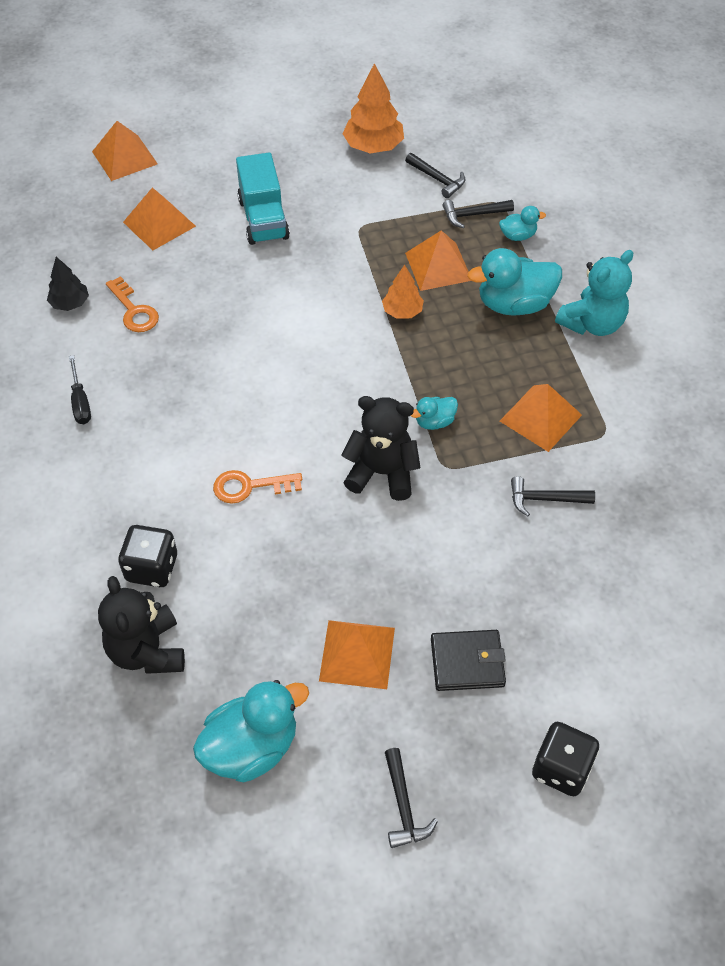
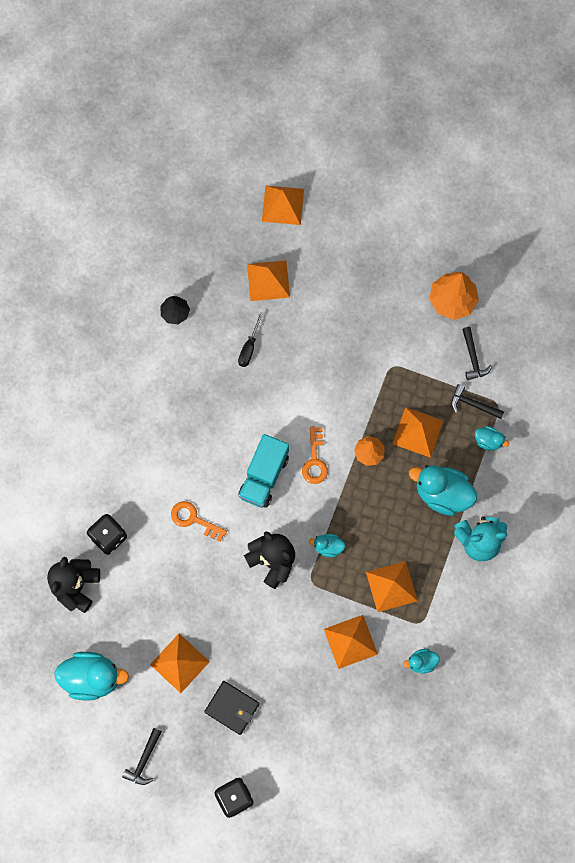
camera: 35 degrees right, 20 degrees up
black screwdriver [69,355,91,424] -> black screwdriver moved to [238,312,263,367]
orange key [106,276,159,332] -> orange key moved to [302,426,328,484]
turquoise truck [236,153,290,245] -> turquoise truck moved to [238,434,289,508]
black hammer [511,476,595,516] -> orange pyramid [324,615,378,669]
none -> turquoise duck [403,649,440,674]

